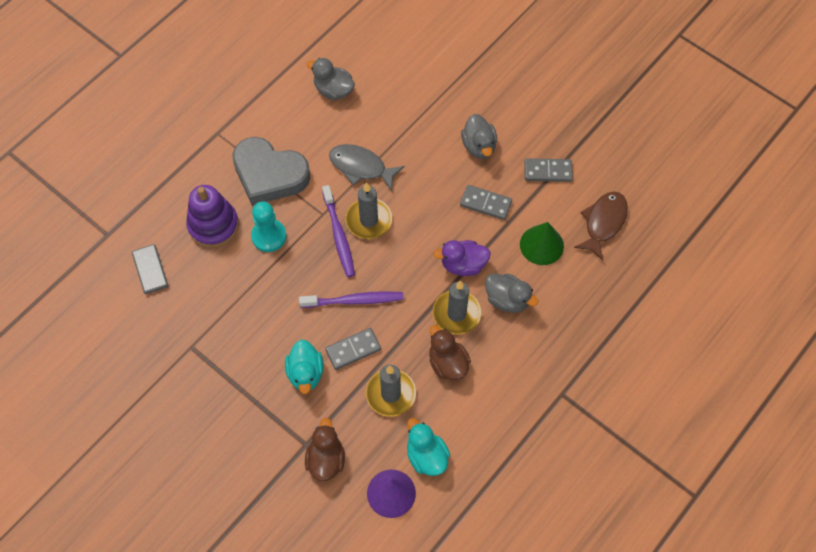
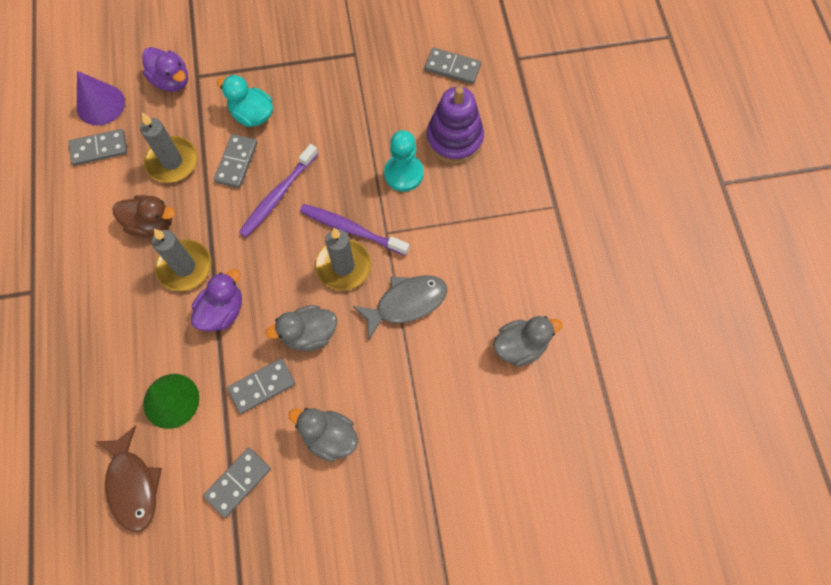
camera: 130 degrees right, 5 degrees up
grey heart [232,137,311,206] -> none
brown duck [305,418,345,481] -> purple duck [142,47,188,92]
turquoise duck [407,418,450,476] -> grey domino [69,129,127,166]
grey duck [485,273,539,313] -> grey duck moved to [266,305,337,351]

